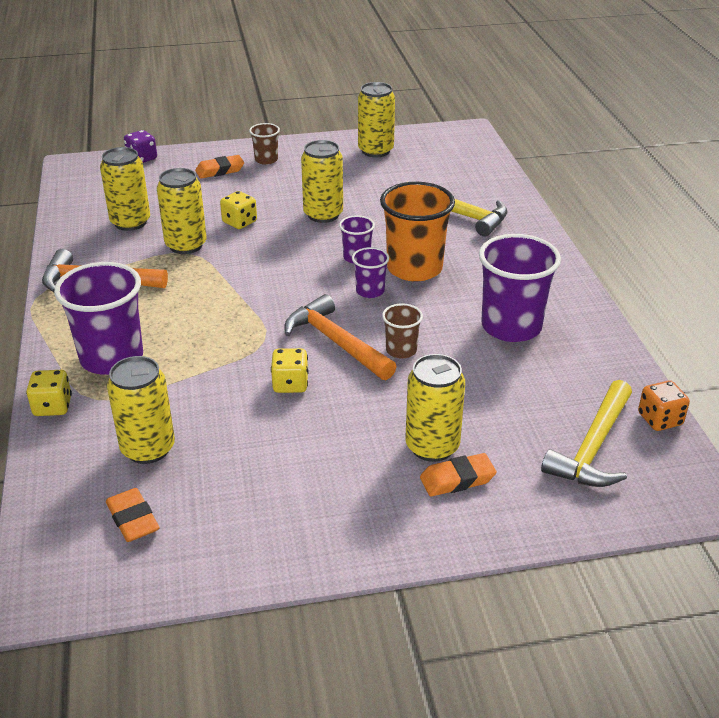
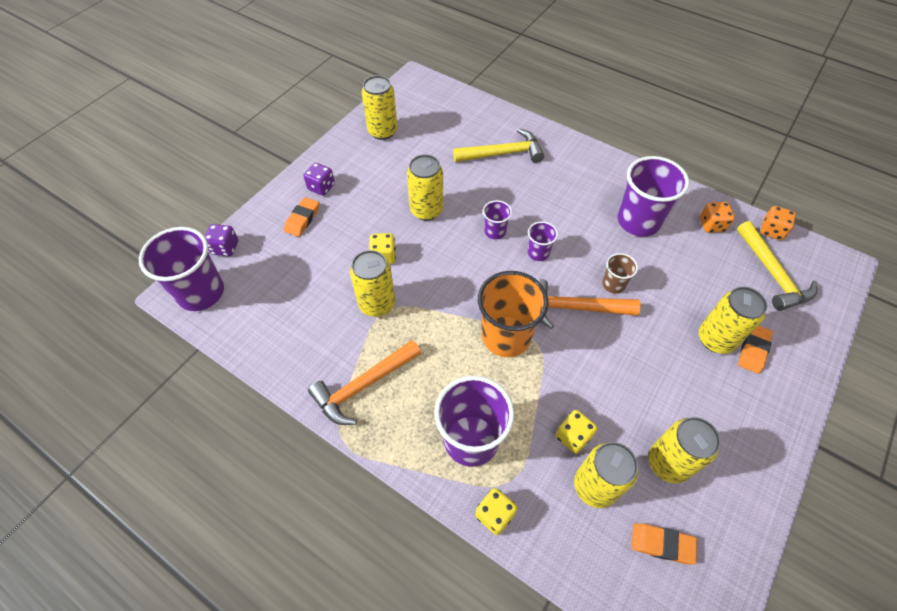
camera: 45 degrees left, 20 degrees up
yellow can [100,147,150,231] -> yellow can moved to [648,417,721,484]
brown cup [249,123,280,165] -> purple dice [304,163,335,196]
yellow dice [271,348,309,393] -> yellow dice moved to [556,410,597,454]
orange cup [380,182,455,282] -> orange cup moved to [478,271,549,357]
none -> purple cup [139,227,224,311]
none -> orange dice [700,202,735,233]

